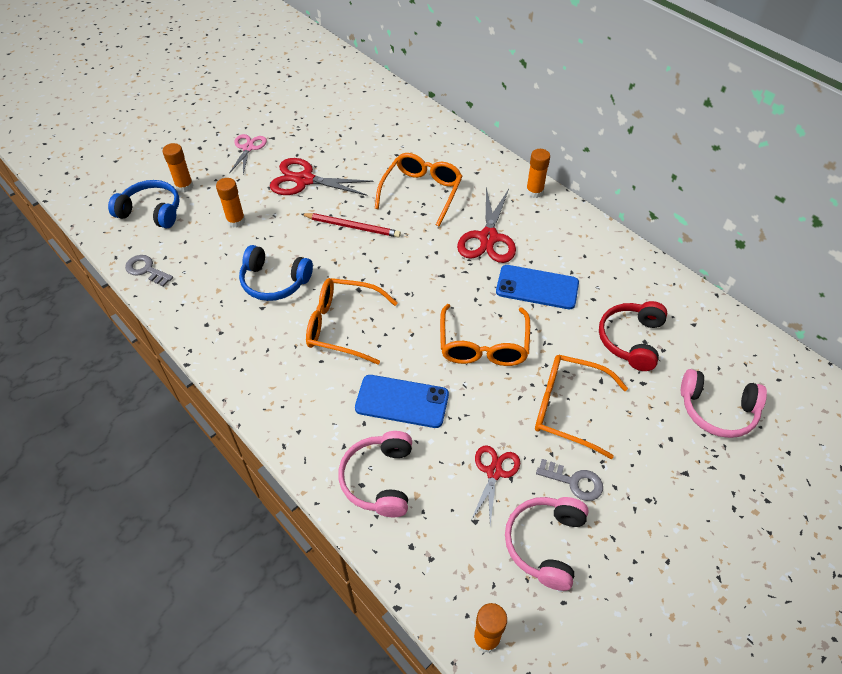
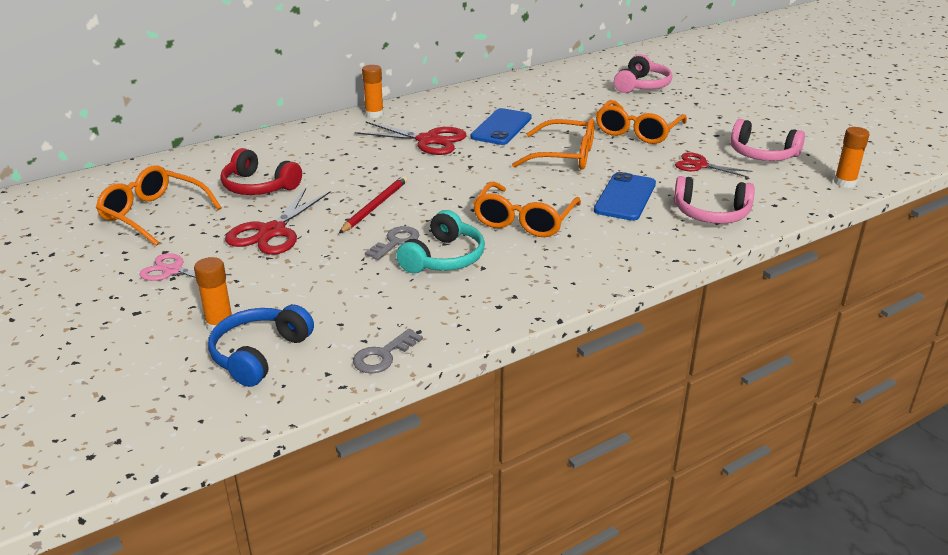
camera: 80 degrees left, 20 degrees down
orange glue stick [216,178,245,228] -> none
blue headphones [239,245,313,301] -> turquoise headphones [396,210,485,273]
orange glasses [375,153,462,226] -> orange glasses moved to [96,165,222,246]
grey key [536,459,603,501] -> grey key moved to [365,226,419,260]
red headphones [599,301,667,371] -> red headphones moved to [221,148,302,195]

